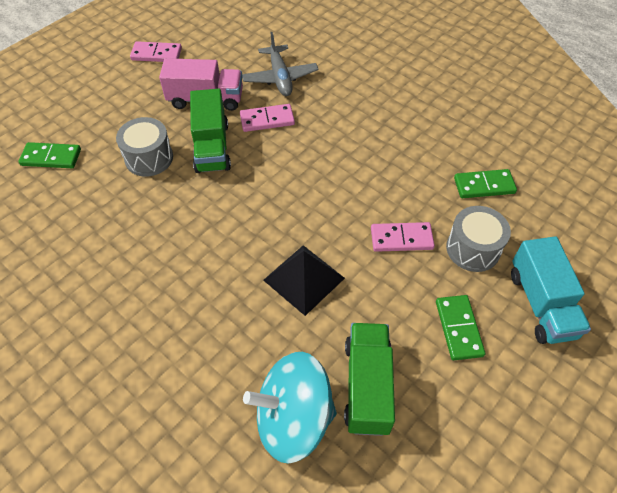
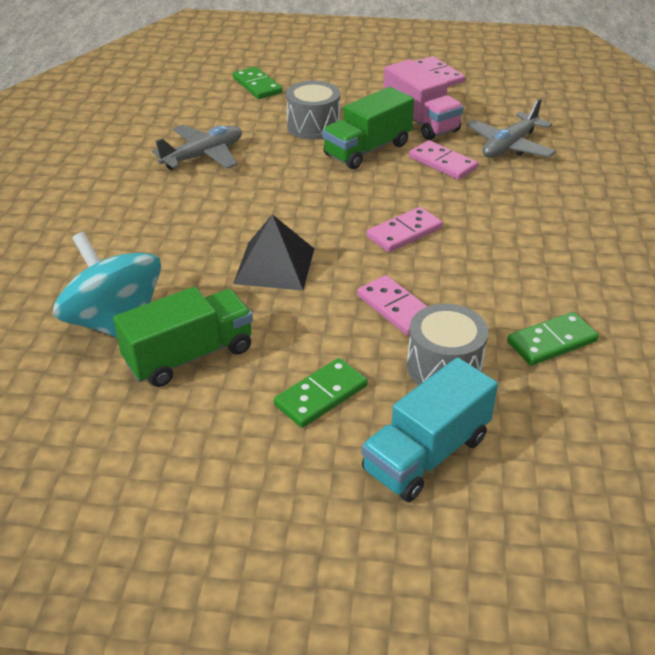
camera: 55 degrees right, 15 degrees down
green domino [454,169,517,198] -> green domino turned 75 degrees counterclockwise [507,312,599,366]
none -> grey plane [152,125,242,170]
none -> pink domino [367,207,443,252]

